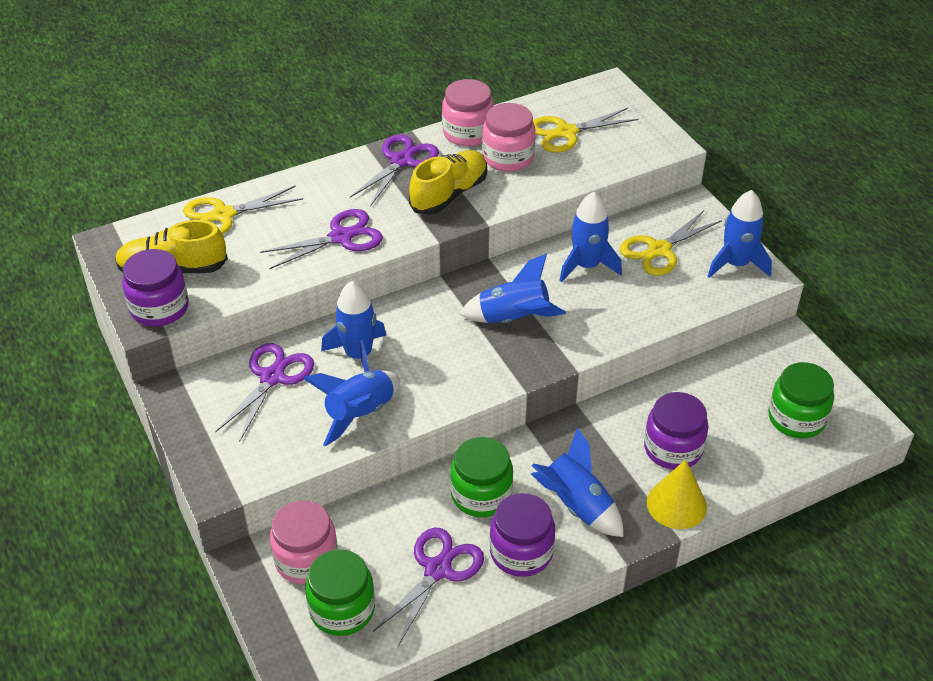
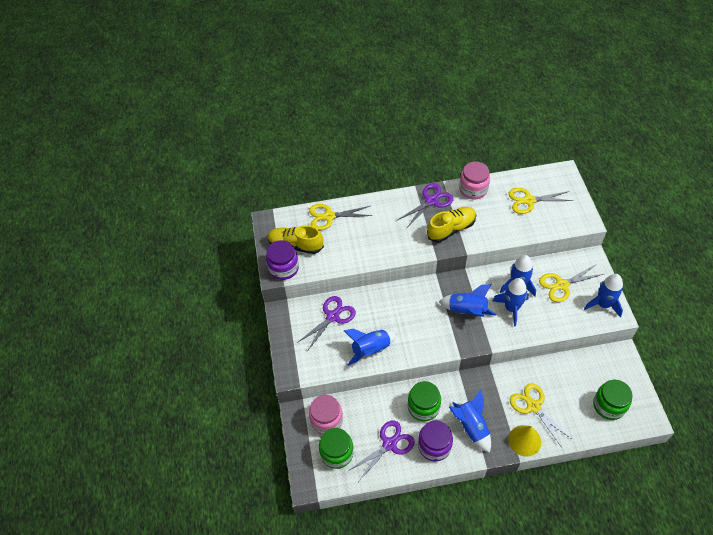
camera: 20 degrees right, 10 degrees up
purple scissors [260,209,383,269] -> none
blue rocket [321,281,386,372] -> blue rocket moved to [493,278,529,327]
pink jar [482,103,535,172] -> none
purple jar [644,392,708,470] -> yellow scissors [510,383,573,448]

